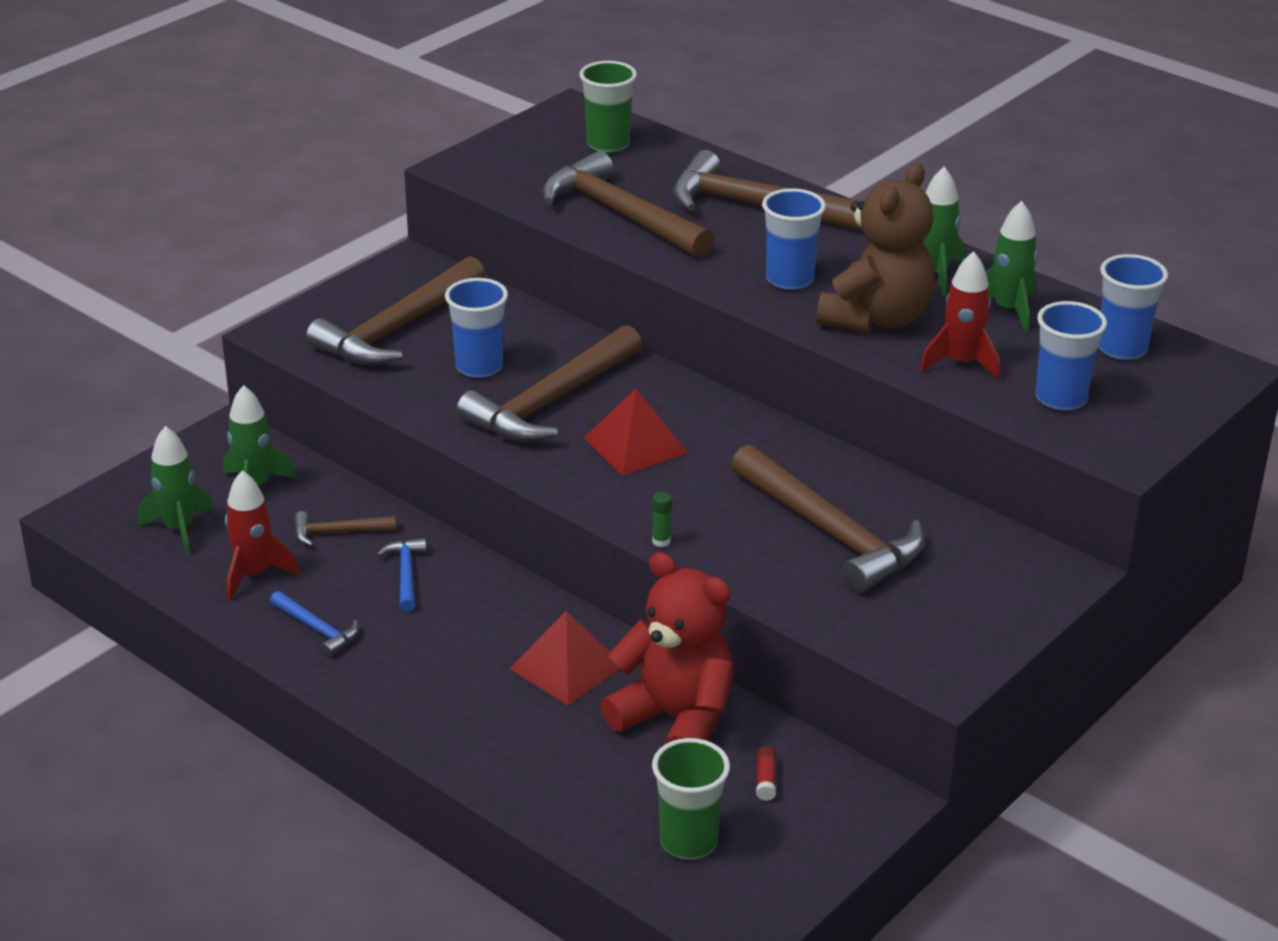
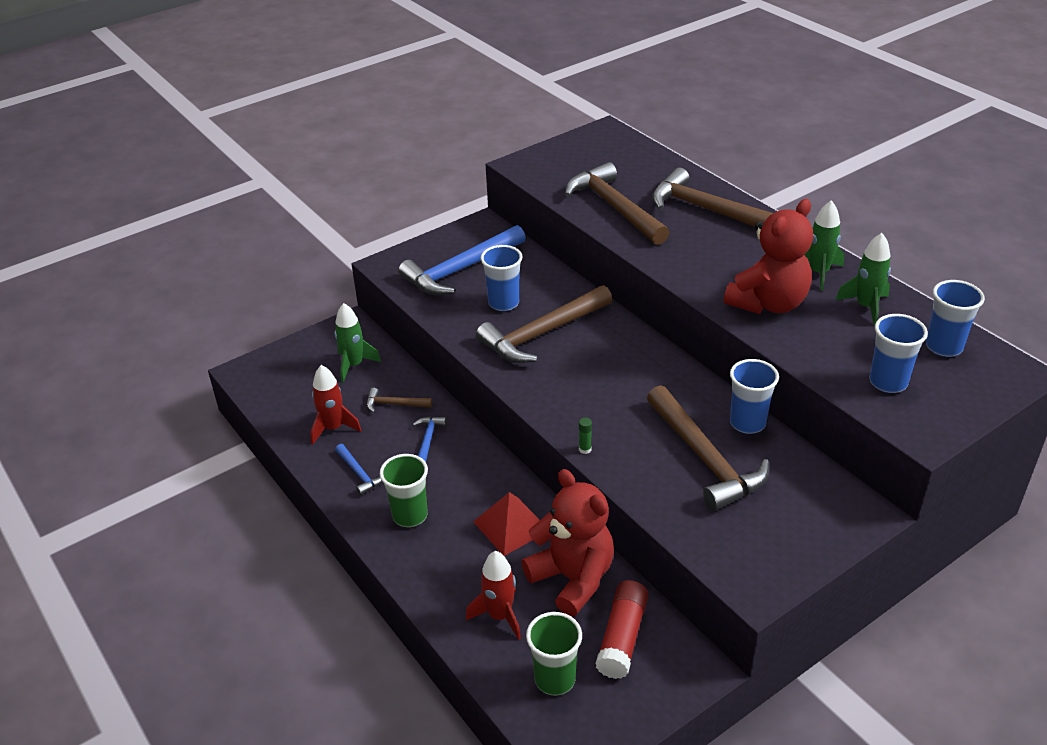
camera: 15 degrees right, 5 degrees up
green rocket [138,426,214,555] -> none
brown hammer [306,256,485,366] -> blue hammer [398,225,526,295]
green cup [579,61,637,153] -> green cup moved to [380,454,428,527]
red pyramid [584,389,688,476] -> none
red glue stick [756,746,777,801] -> red glue stick [595,580,648,679], size x2.33
blue cup [762,188,826,290] -> blue cup moved to [730,359,779,434]
brown teddy bear [817,163,935,333] -> red teddy bear [724,199,813,314]
red rocket [920,251,1000,381] -> red rocket moved to [466,551,521,640]

